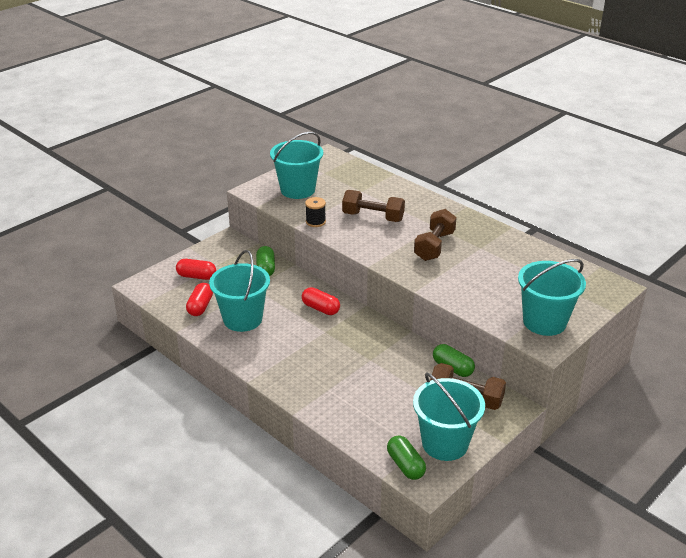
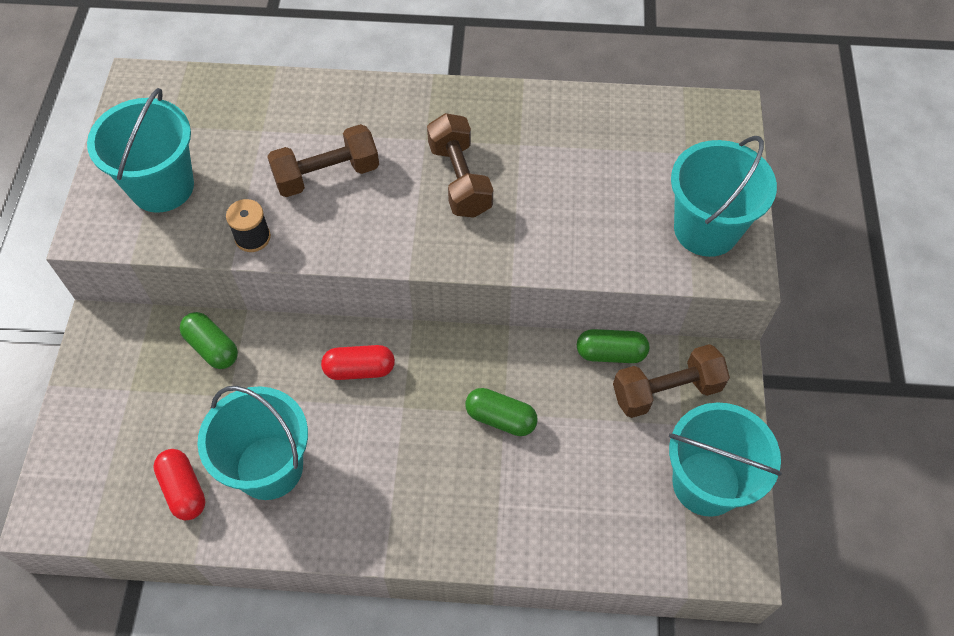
camera: 40 degrees left, 25 degrees up
red capsule [176,259,216,280] -> none
green capsule [387,436,426,480] -> green capsule moved to [465,388,538,436]

